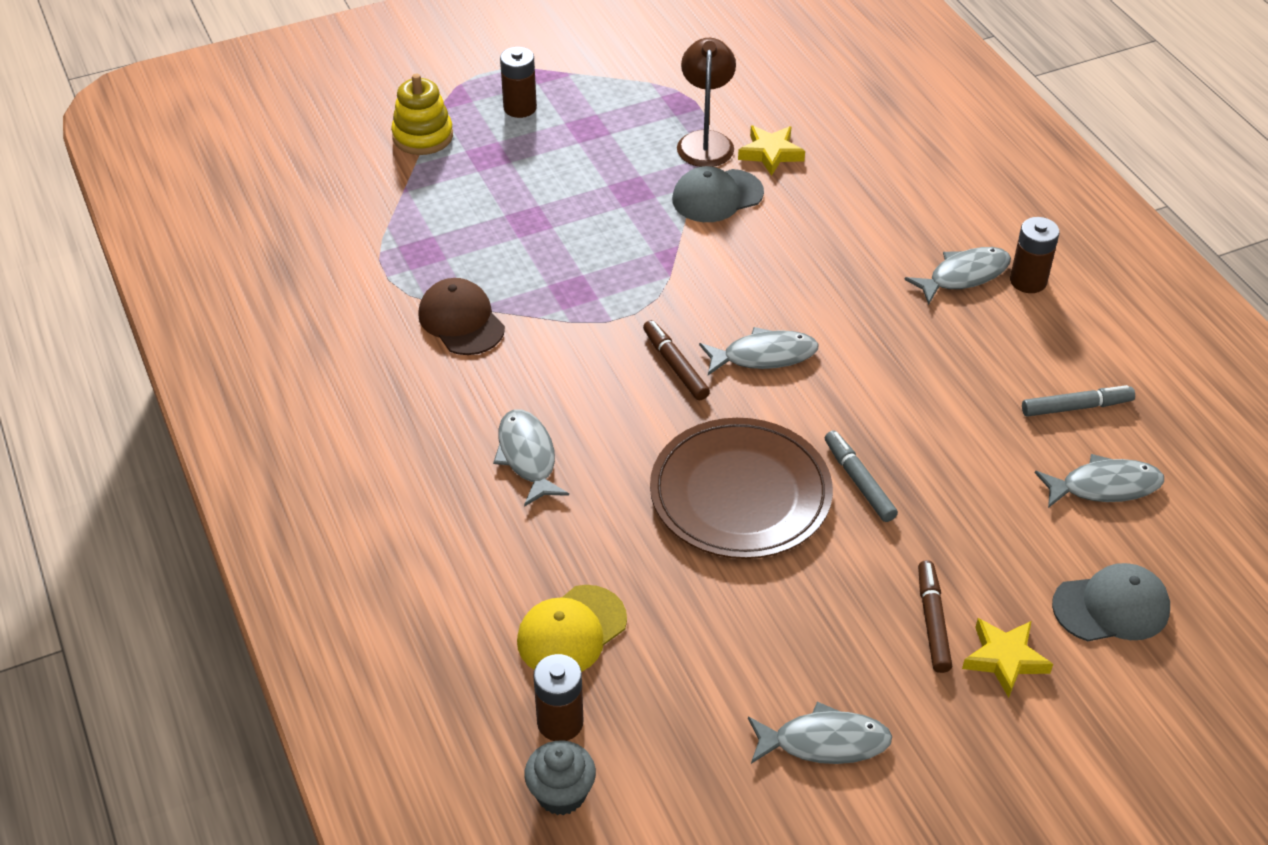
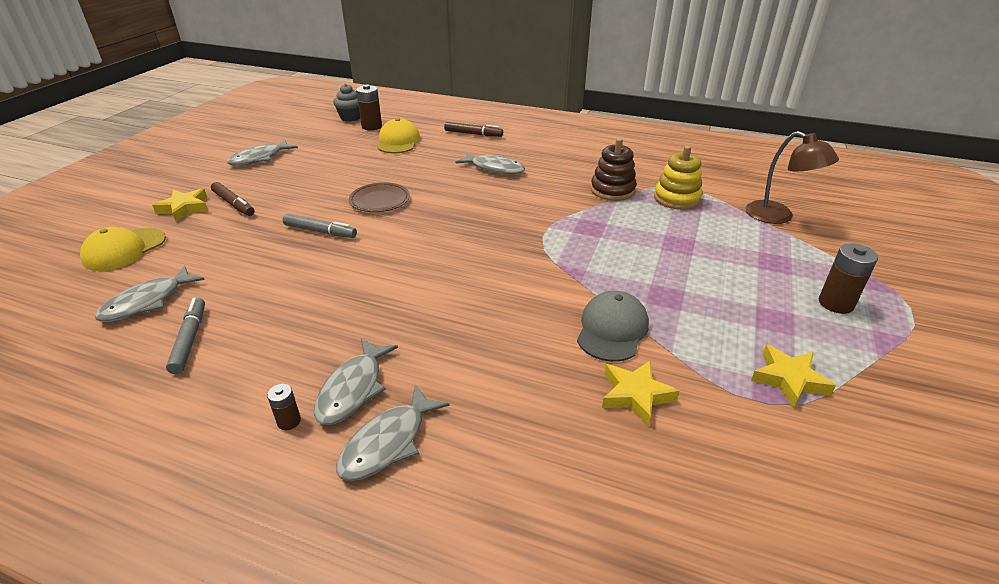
camera: 135 degrees right, 10 degrees down
yellow stacking toy [391,74,453,155] -> yellow stacking toy moved to [654,146,703,210]
brown cap [418,278,505,355] -> brown stacking toy [591,138,637,201]
brown marker [643,320,710,400] -> brown marker moved to [444,122,503,137]
brown plate [650,418,833,559] -> brown plate [349,182,410,212], size x0.54
brown lamp [677,38,736,167] -> brown lamp moved to [746,131,839,224]
grey fish [699,327,819,375] -> grey fish moved to [336,385,450,481]
brown battery [1010,217,1059,293] -> brown battery [267,384,301,430], size x0.56
grey marker [1022,385,1135,417] -> grey marker turned 135 degrees clockwise [166,298,205,374]
grey cap [1052,563,1170,641] -> yellow cap [80,227,166,271]
none -> yellow star [751,344,836,408]

